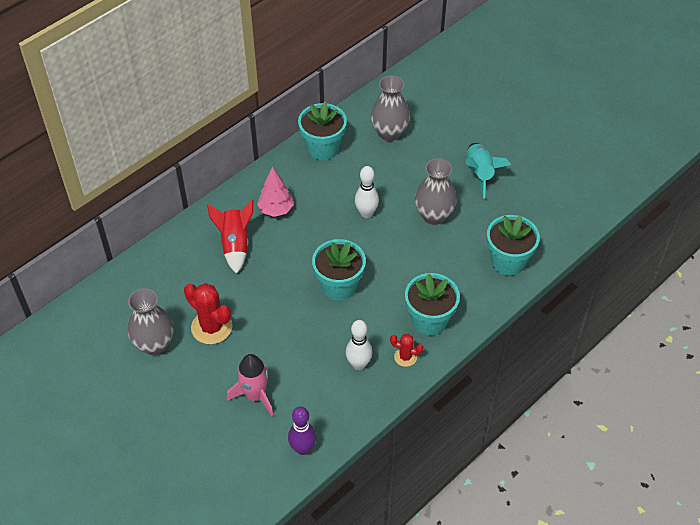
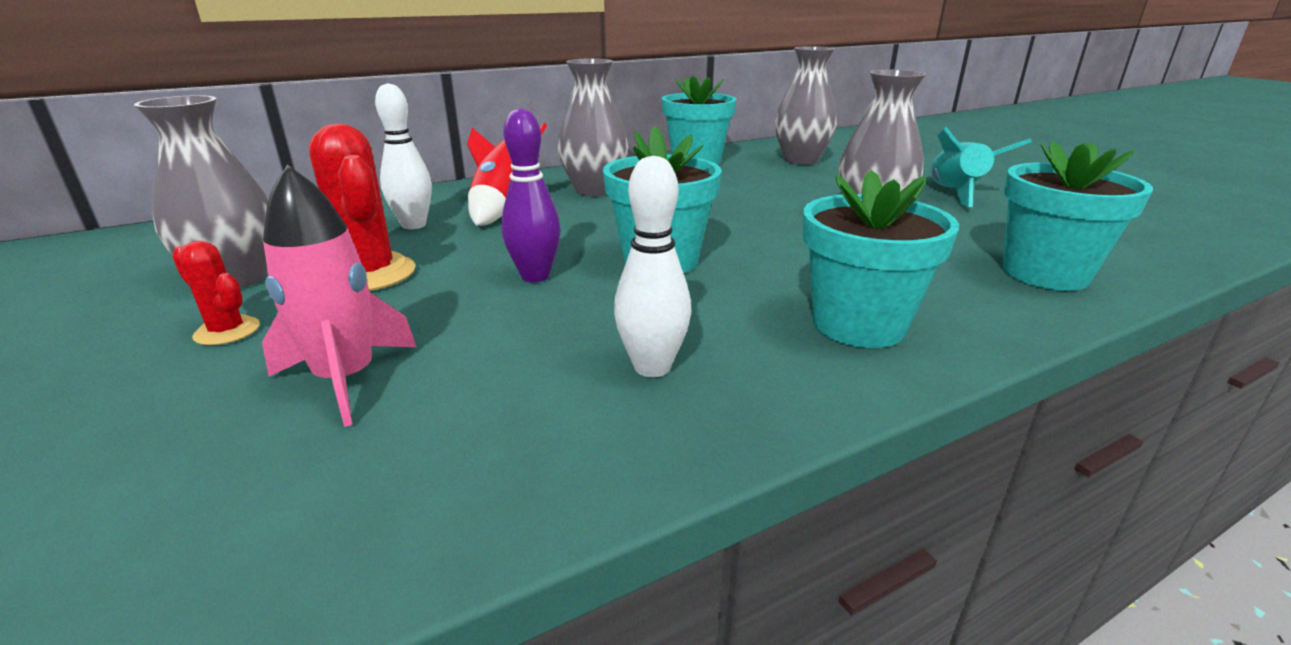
camera: 15 degrees right, 25 degrees down
pink tree [257,167,293,217] -> grey vase [557,58,628,196]
purple bowling pin [288,406,316,455] -> purple bowling pin moved to [501,108,561,282]
white bowling pin [355,166,379,218] -> white bowling pin moved to [375,83,432,229]
red cactus [390,334,423,367] -> red cactus moved to [172,241,260,346]

